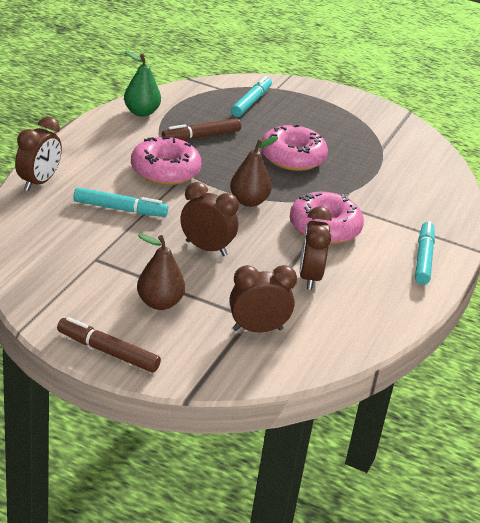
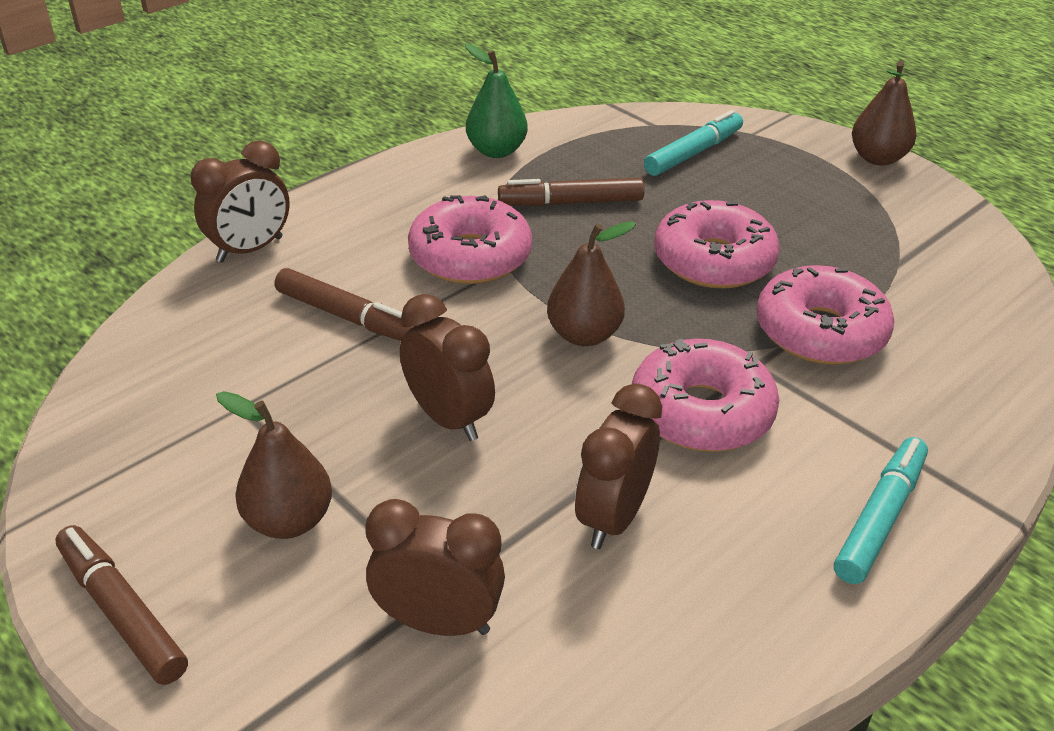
camera: 25 degrees right, 5 degrees up
turquoise marker [73,187,168,217] -> brown marker [274,268,417,341]
none -> pink donut [756,265,894,365]
none -> brown pear [852,61,917,165]

